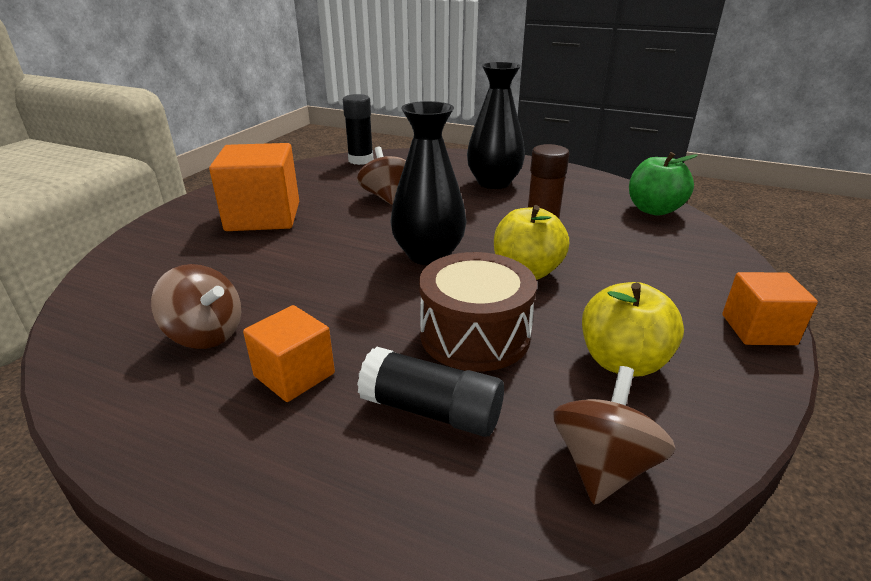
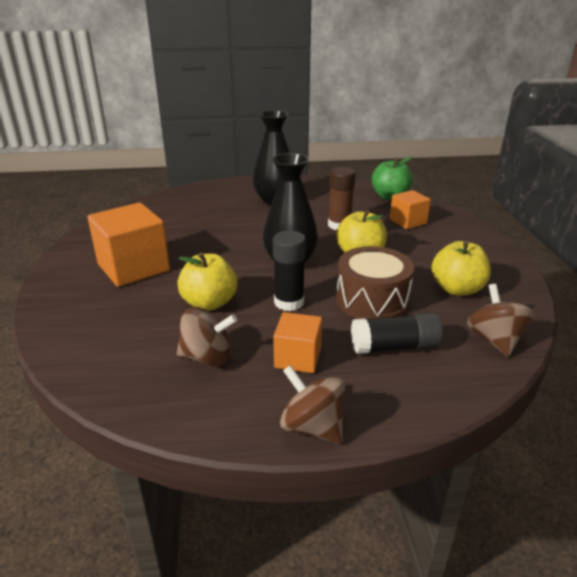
camera: 30 degrees left, 0 degrees up
black glue stick [343,94,373,165] -> black glue stick moved to [273,231,306,311]
brown spinning top [357,147,406,205] -> brown spinning top moved to [280,365,345,444]
orange cube [722,272,818,345] -> orange cube moved to [390,190,431,229]
none -> yellow apple [177,252,238,311]

